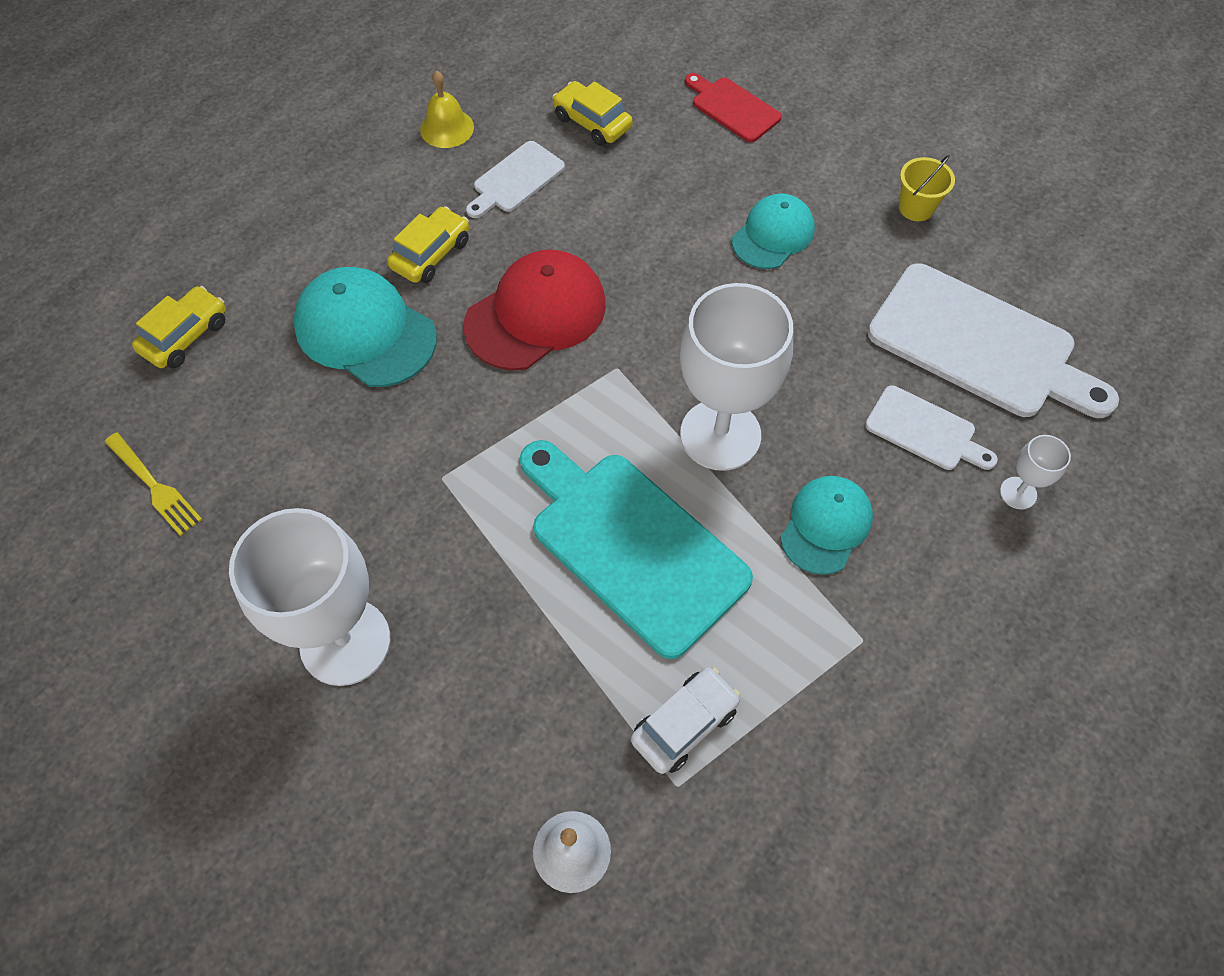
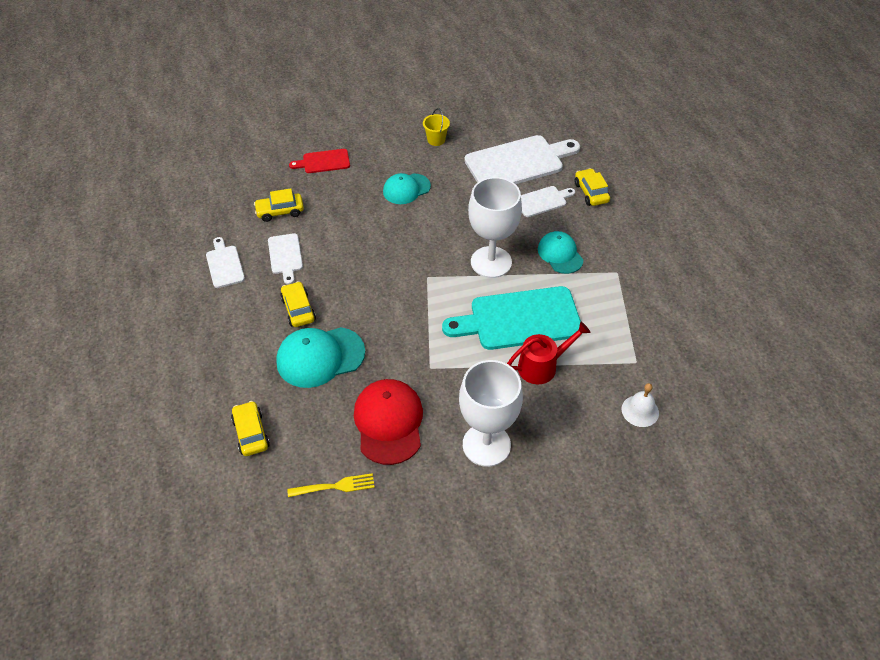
camera: 55 degrees left, 10 degrees down
yellow bell [420,70,474,148] -> white cutting board [206,237,245,288]
red cap [463,250,606,371] -> red cap moved to [354,379,423,465]
white car [631,667,741,774] -> none
turquoise cap [732,193,815,269] -> turquoise cap turned 105 degrees counterclockwise [383,173,431,204]
white goblet [1000,435,1071,510] -> yellow car [575,168,610,206]
none -> red watering can [507,322,590,384]

